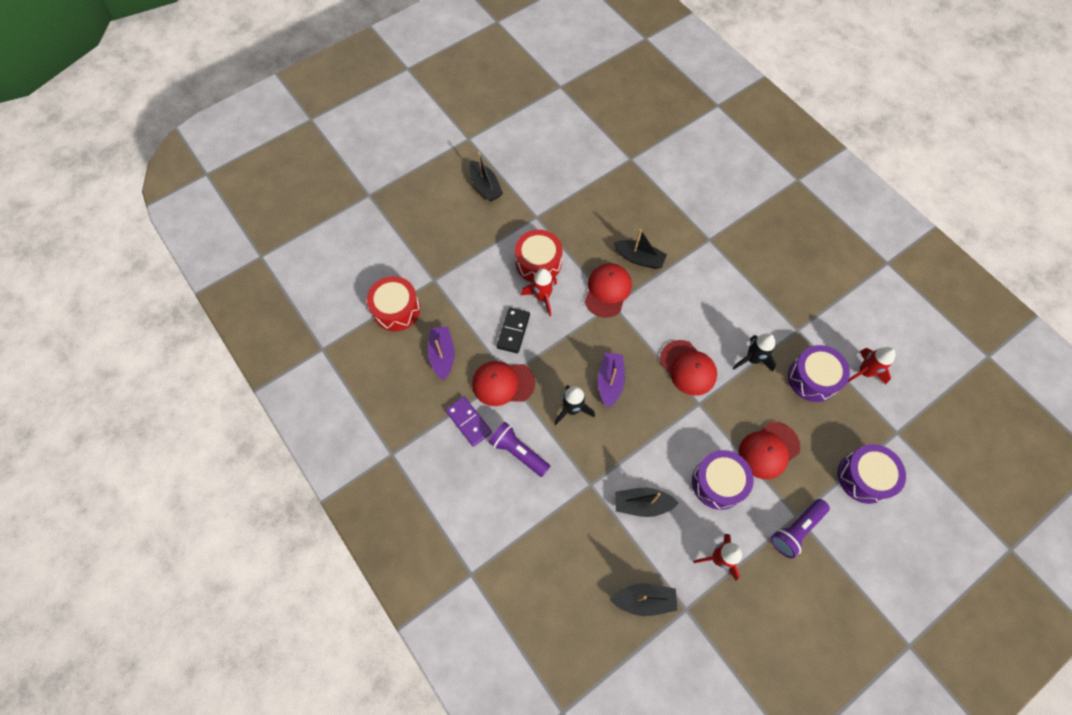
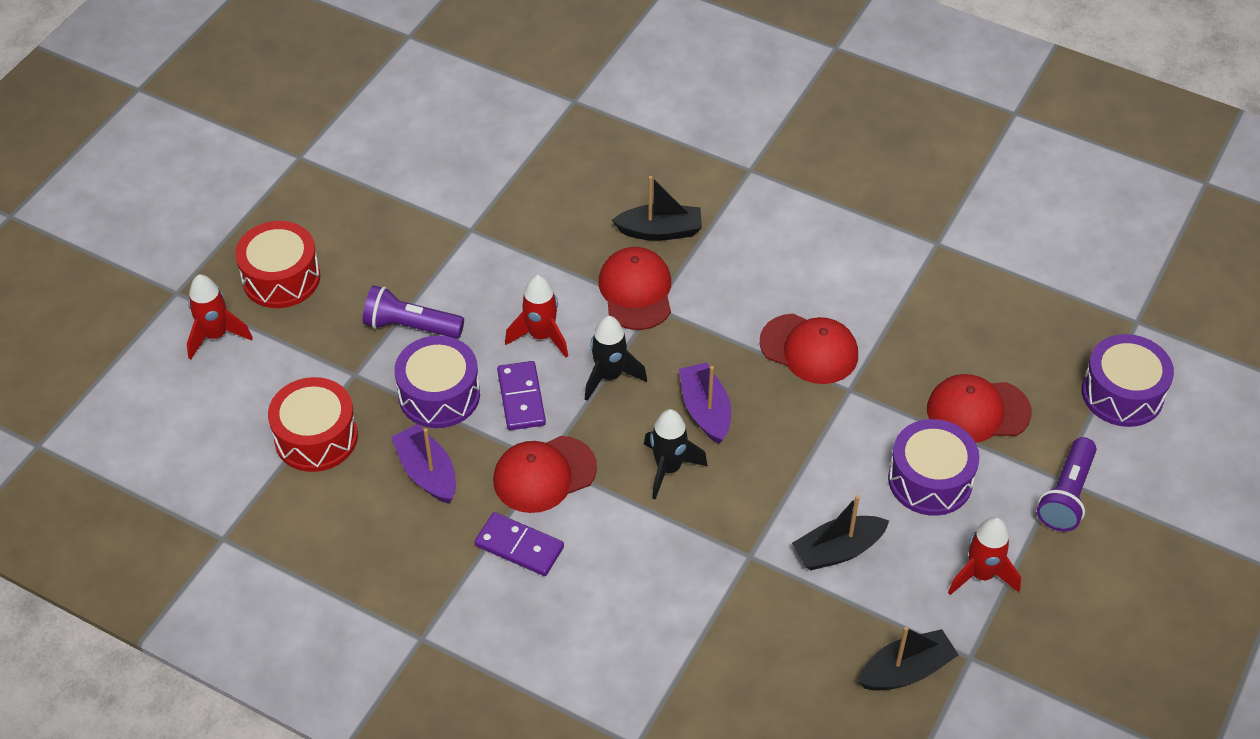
camera: 25 degrees left, 15 degrees down
black boat [469,152,503,202] -> none
purple flashlight [489,422,551,477] -> purple flashlight moved to [363,285,464,338]
black domino [497,307,530,353] -> purple domino [497,361,546,430]
red drum [515,230,562,283] -> red drum moved to [235,221,320,308]
black rocket [733,333,776,372] -> black rocket moved to [585,316,647,401]
red cap [739,422,800,479] -> red cap turned 60 degrees clockwise [927,374,1032,443]
purple drum [788,345,850,402] -> purple drum moved to [394,336,480,428]
red rocket [847,347,896,385] -> red rocket moved to [187,274,253,360]

